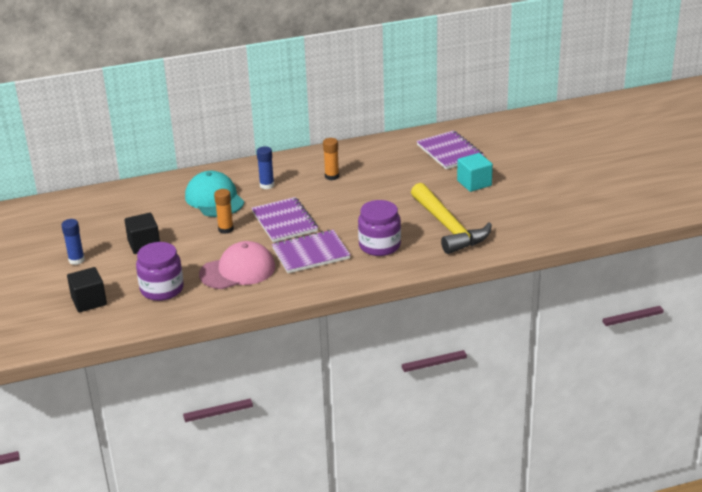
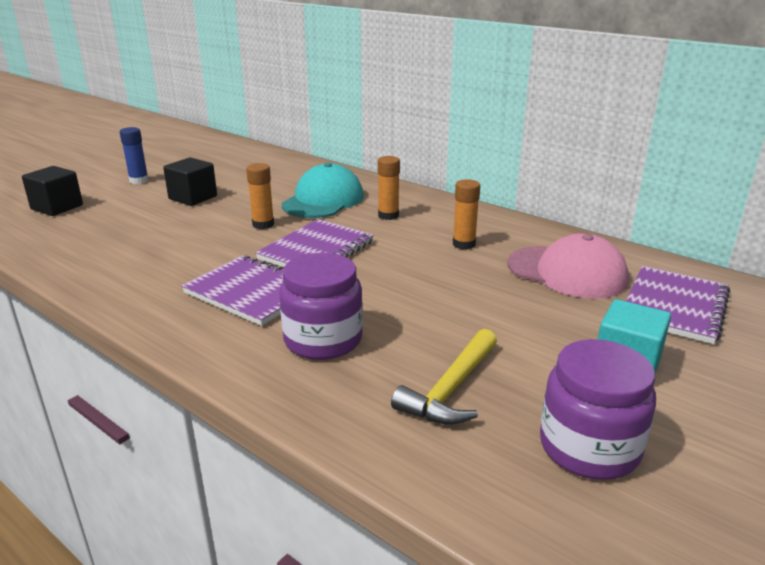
camera: 55 degrees right, 5 degrees down
purple jar [136,242,184,301] -> purple jar moved to [540,339,656,480]
pink cap [199,241,275,289] -> pink cap moved to [507,233,629,298]
blue glue stick [257,146,274,189] -> orange glue stick [378,156,400,220]
yellow hammer [411,183,492,254] -> yellow hammer [391,329,497,425], size x0.62

